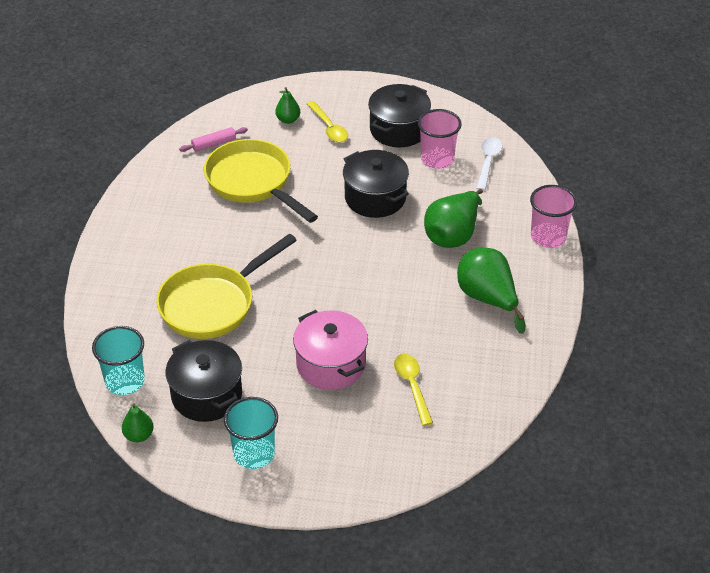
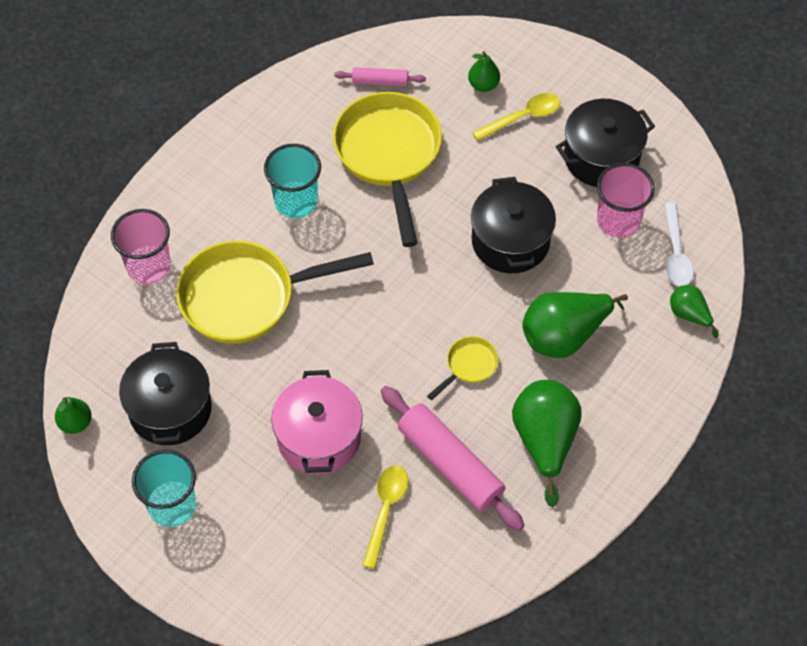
camera: 30 degrees right, 15 degrees up
turquoise cup [92,326,145,395] -> turquoise cup moved to [264,144,321,218]
yellow spoon [307,101,348,142] -> yellow spoon turned 120 degrees counterclockwise [472,93,560,141]
white spoon [476,137,503,191] -> white spoon turned 135 degrees clockwise [664,202,694,286]
pink cup [530,185,577,248] -> pink cup moved to [111,209,171,284]
none -> pink rolling pin [381,386,525,531]
none -> yellow pan [427,336,498,400]
none -> green pear [670,285,719,338]

